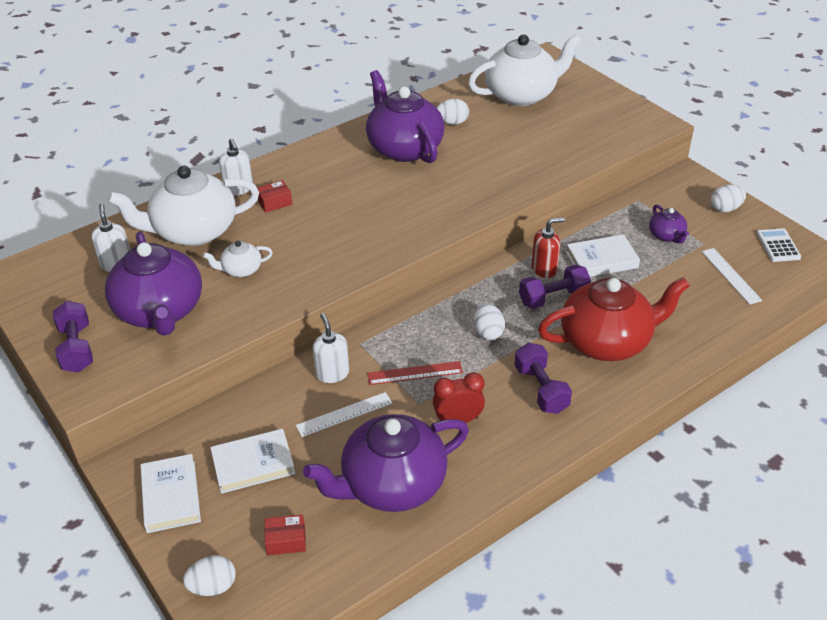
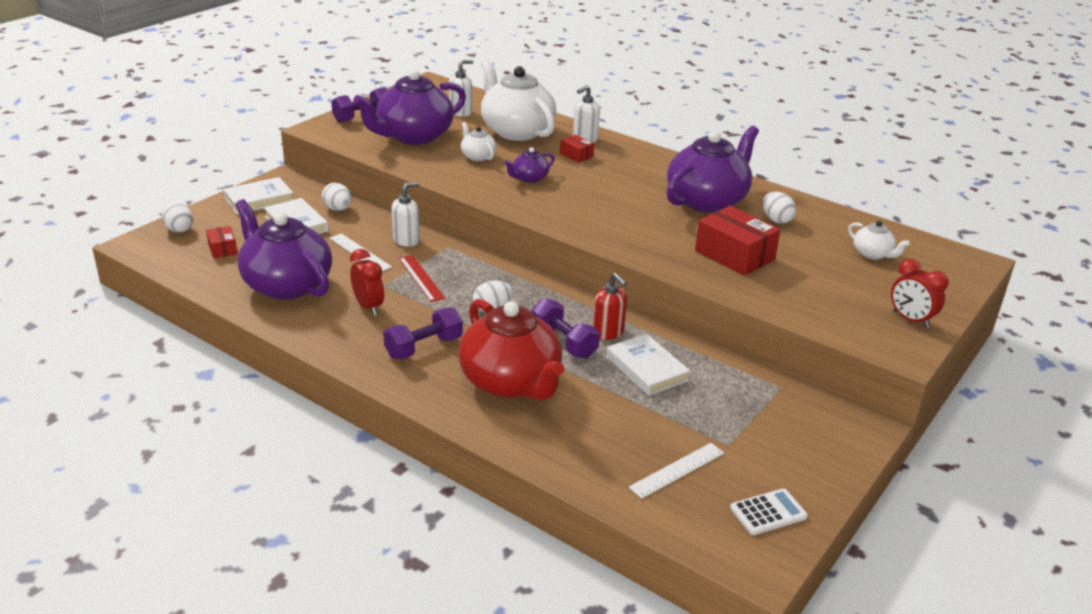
camera: 70 degrees right, 10 degrees down
white teapot [468,34,581,106] -> white teapot [848,221,910,260], size x0.45
purple teapot [649,204,689,244] -> purple teapot moved to [504,147,555,183]
white egg [711,185,746,212] -> white egg moved to [322,183,352,211]
none -> red box [695,206,781,276]
none -> red clock [891,259,949,328]

